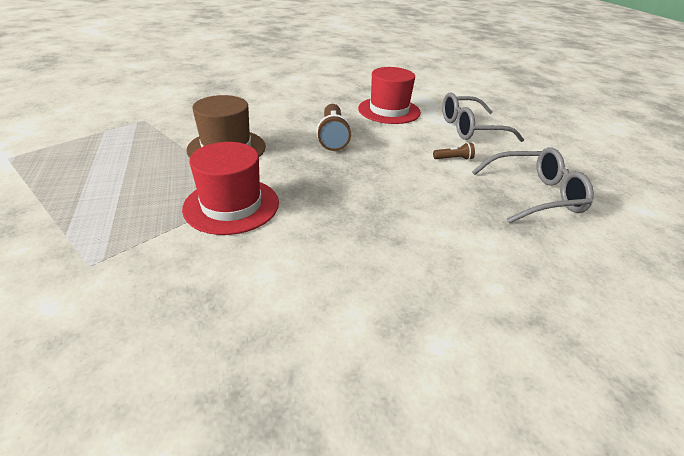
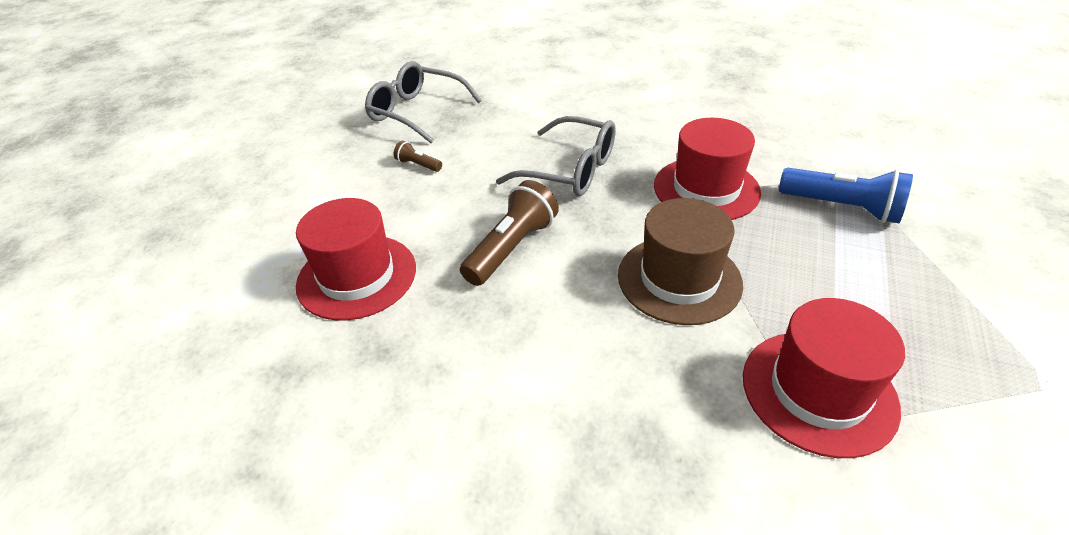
camera: 140 degrees left, 5 degrees up
grey glasses [442,93,524,142] -> grey glasses moved to [496,116,616,196]
none -> red hat [743,298,905,458]
none -> blue flashlight [779,168,913,223]

